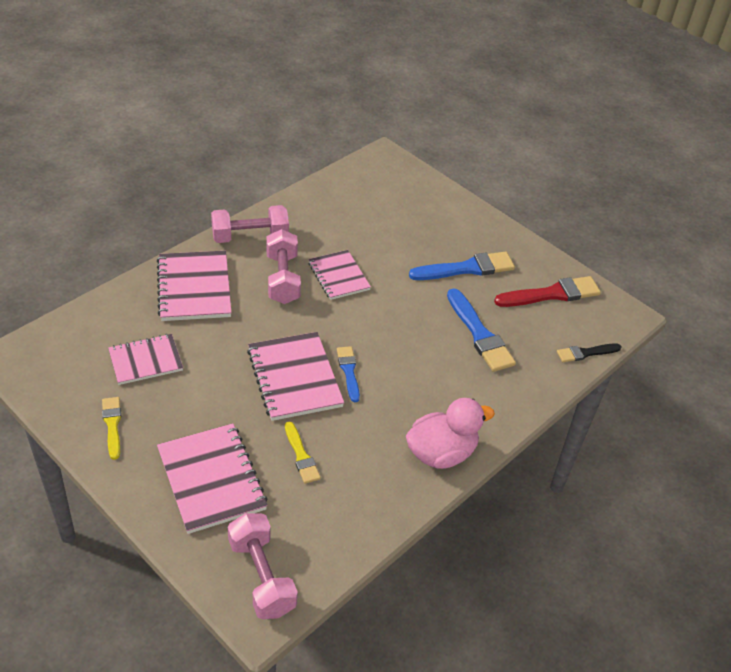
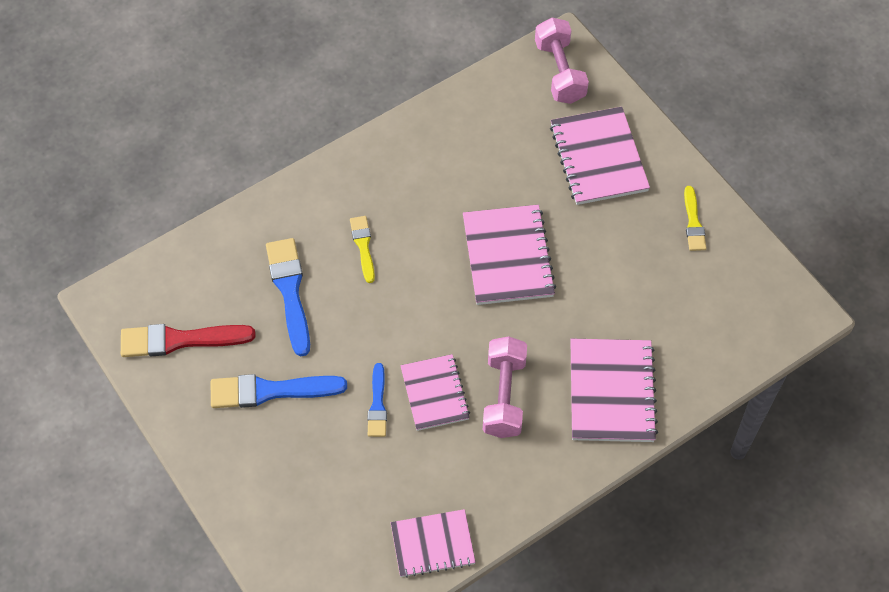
camera: 165 degrees left, 15 degrees up
pink notebook [108,334,183,385] -> pink notebook moved to [391,509,476,578]
pink dumbbell [211,205,289,243] -> none
yellow brush [285,421,321,484] -> yellow brush moved to [350,216,375,283]
blue brush [337,346,360,402] -> blue brush moved to [368,363,387,437]
pink duck [406,398,495,469] -> none
black brush [557,343,621,362] -> none

